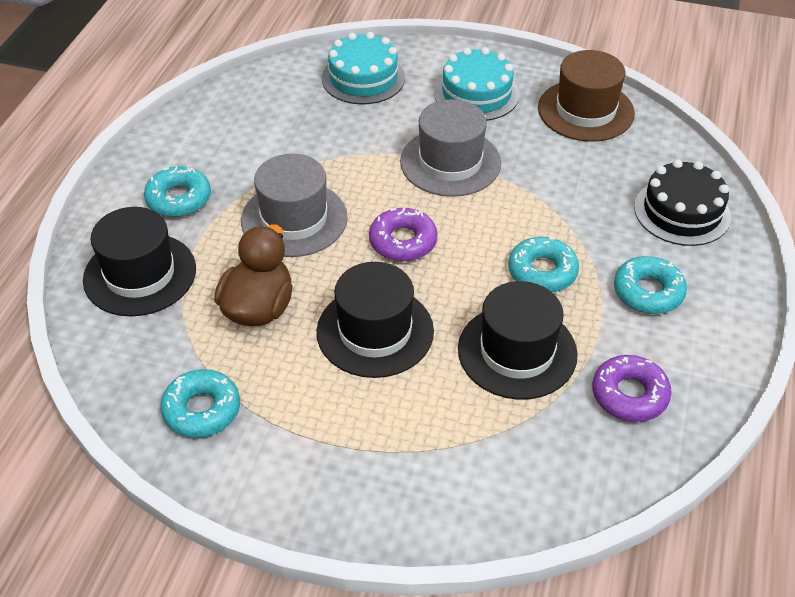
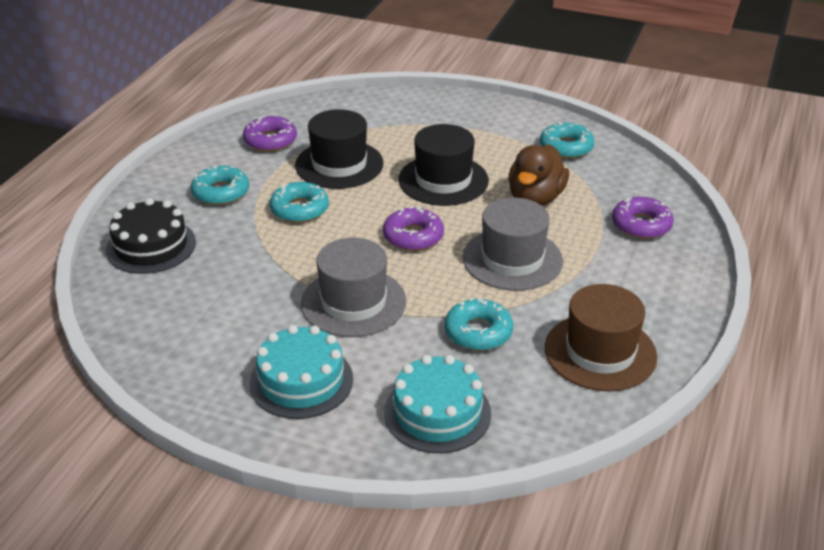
camera: 175 degrees left, 10 degrees down
black hat [83,207,196,316] -> purple donut [612,197,674,239]
turquoise donut [144,166,211,217] -> turquoise donut moved to [445,297,513,351]
brown hat [538,50,635,142] -> brown hat moved to [545,284,657,391]

